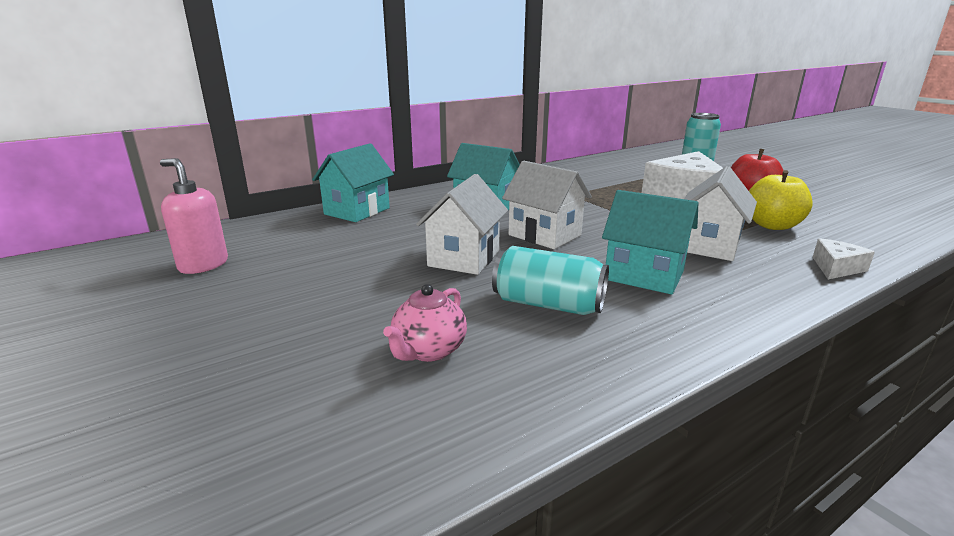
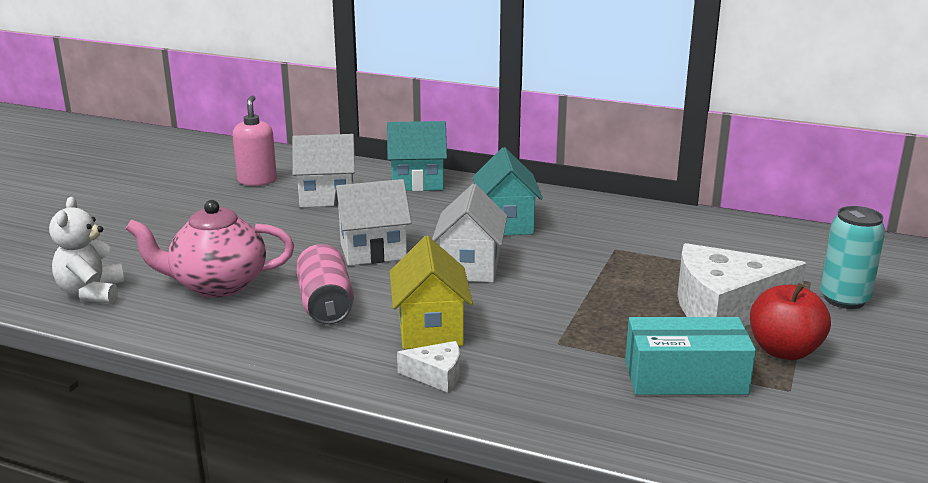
camera: 55 degrees right, 0 degrees up
pink teapot [383,284,467,362] -> pink teapot [126,200,294,298], size x1.70
turquoise can [492,246,609,315] -> pink can [296,244,354,325]
turquoise house [602,190,698,294] -> yellow house [390,236,473,349]
white house [684,166,757,261] -> white house moved to [292,134,355,207]
yellow apple [749,170,813,230] -> turquoise box [625,317,756,395]
white cheese [813,238,875,279] -> white cheese moved to [397,341,460,393]
none -> white teddy bear [49,197,124,303]

